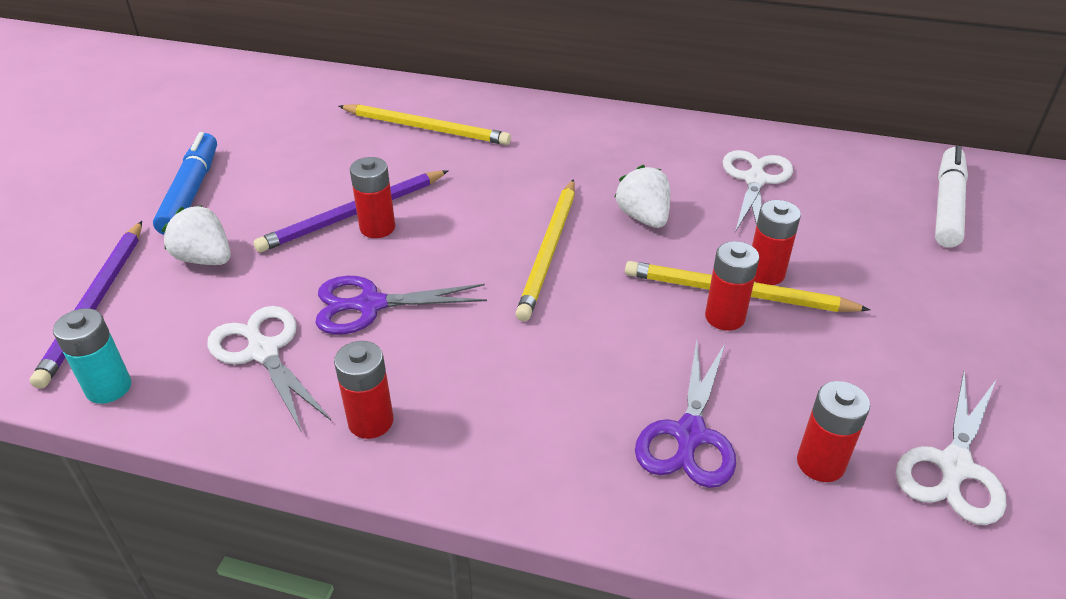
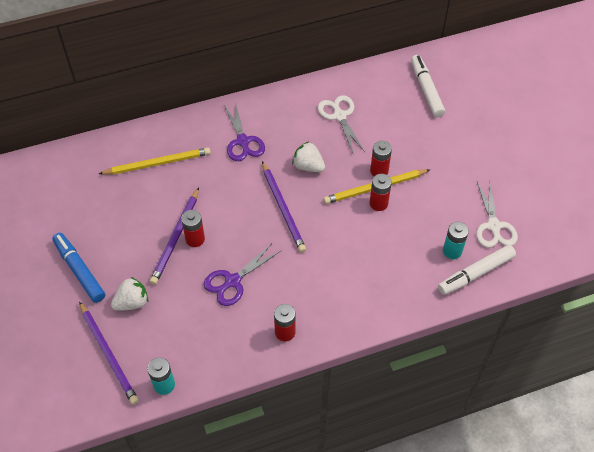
camera: 35 degrees left, 15 degrees up
white strawberry [162,205,231,265] -> white strawberry turned 150 degrees clockwise [111,277,148,311]
white scissors [207,306,331,433] -> none
yellow pencil [515,179,575,321] -> purple pencil [262,161,306,253]
purple scissors [635,340,736,488] -> purple scissors moved to [224,102,265,161]
red battery [797,381,870,482] -> turquoise battery [443,222,469,259]
none -> white marker [438,245,516,295]

